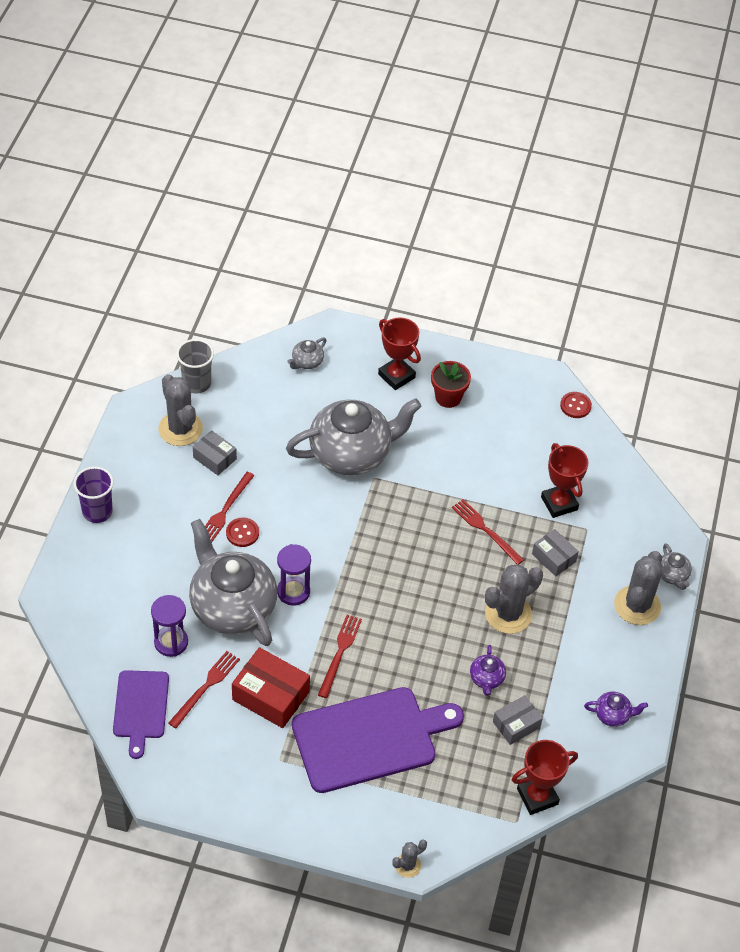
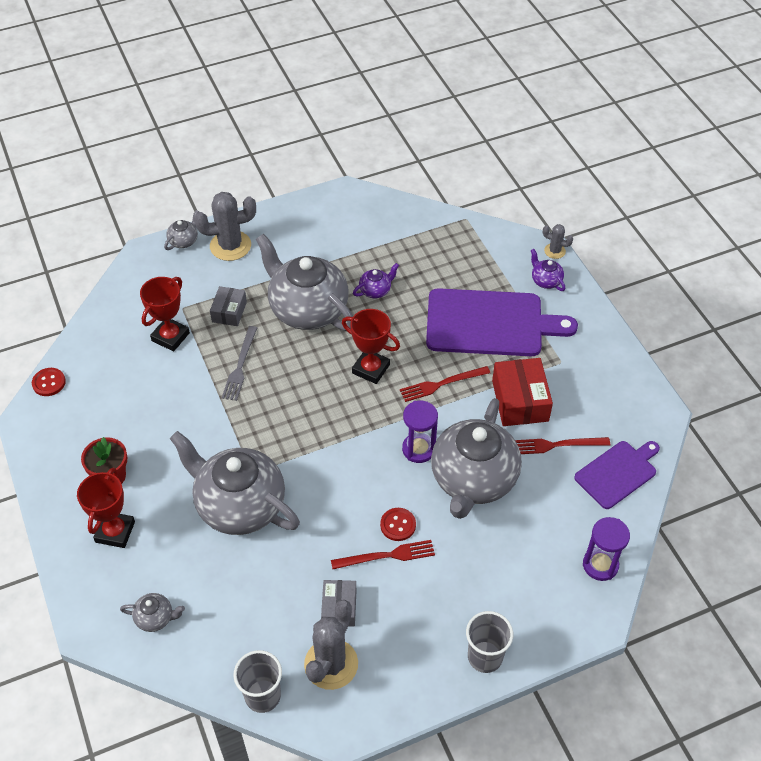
camera: 125 degrees left, 0 degrees up
purple cup [74,466,114,523] -> grey cup [466,611,513,673]
purple hourglass [151,595,188,657] -> purple hourglass moved to [583,517,630,581]
purple cutting board [292,687,464,793] -> purple cutting board turned 150 degrees clockwise [426,288,578,356]
red fork [452,499,524,564] -> grey fork [222,326,257,401]
grey cactus [485,564,543,634] -> grey teapot [256,234,353,331]
grey box [493,695,543,745] -> none
red trophy [512,740,578,815] -> red trophy moved to [342,309,400,384]
purple teapot [584,692,648,727] -> purple teapot moved to [531,249,565,291]

